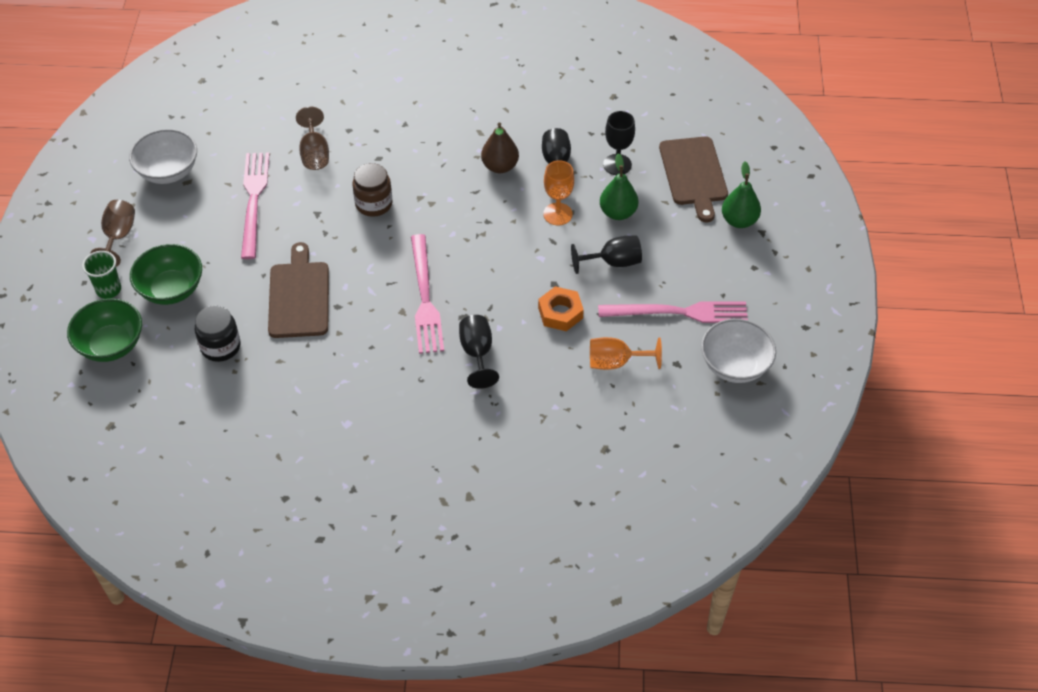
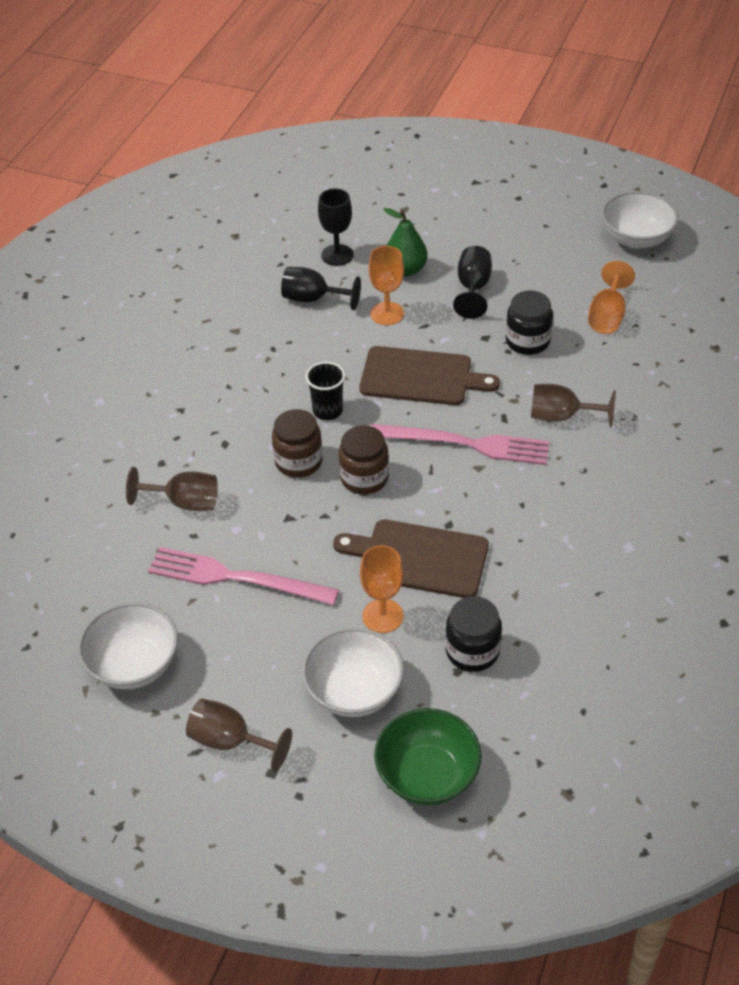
camera: 70 degrees left, 5 degrees down
green cup [82,251,121,299] -> none
green bowl [130,244,202,305] -> white bowl [302,627,404,717]
black goblet [459,315,499,389] -> brown goblet [531,384,616,427]
brown pear [481,122,519,173] -> none
orange nut [538,286,584,331] -> black jar [506,291,553,355]
pink fork [598,301,748,323] -> none
brown cutting board [659,136,728,222] -> brown cutting board moved to [360,346,500,405]
green pear [722,162,761,228] -> none
none -> black cup [306,362,345,420]
none -> brown jar [339,425,389,495]
none -> orange goblet [360,545,403,633]

